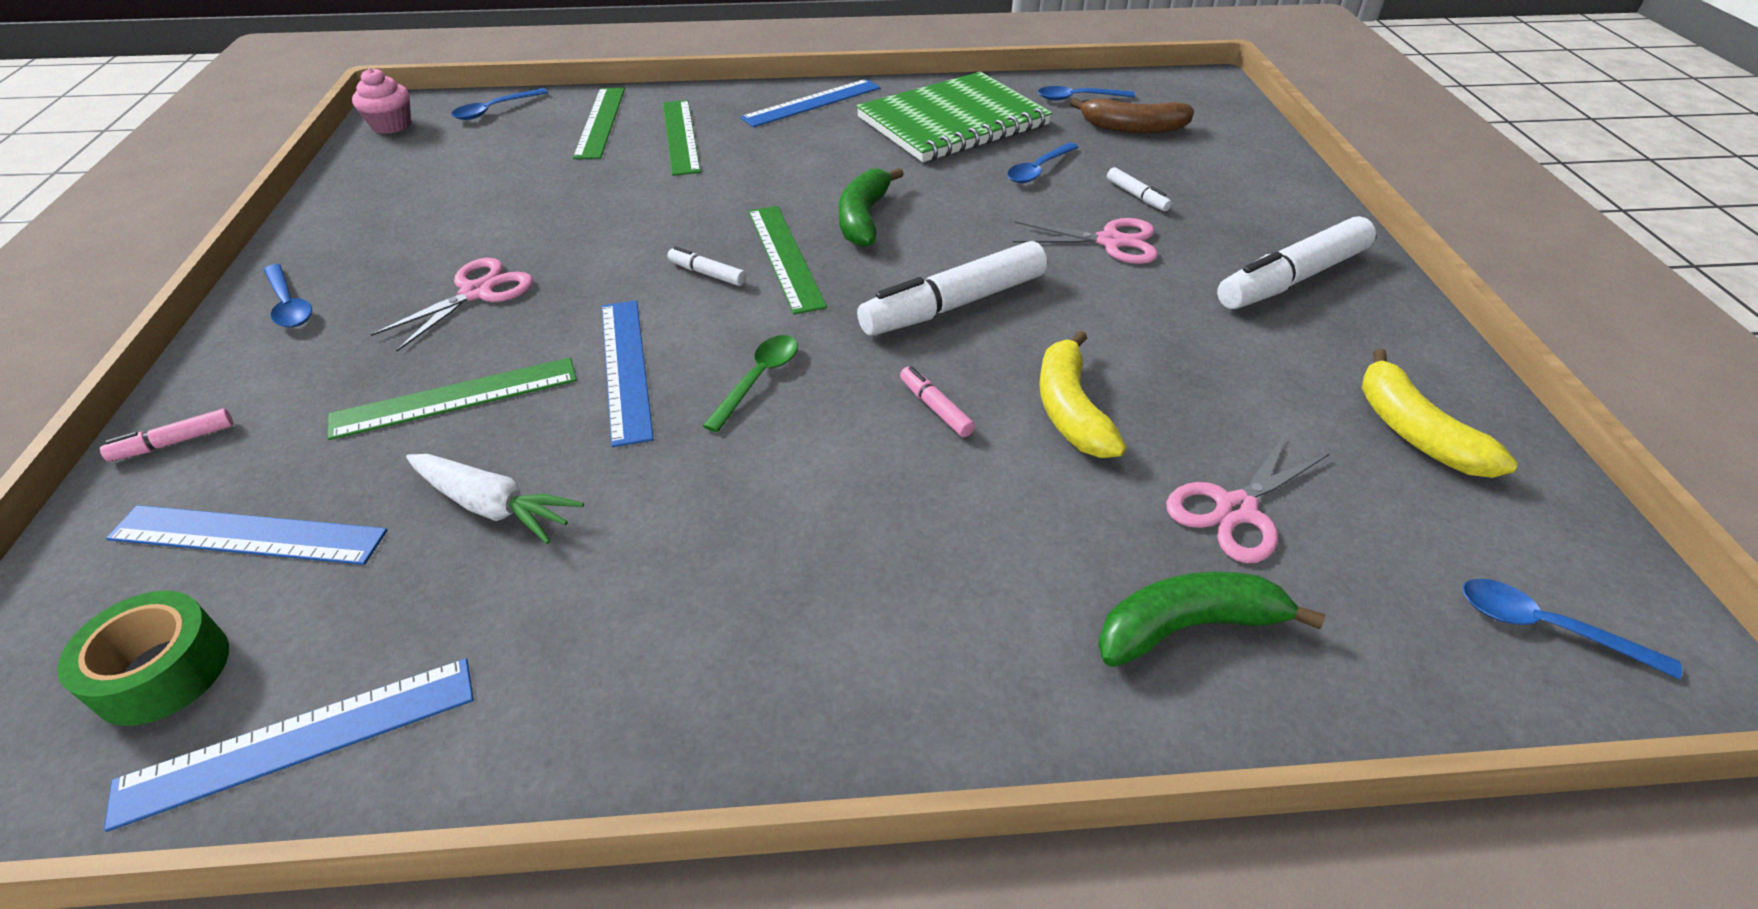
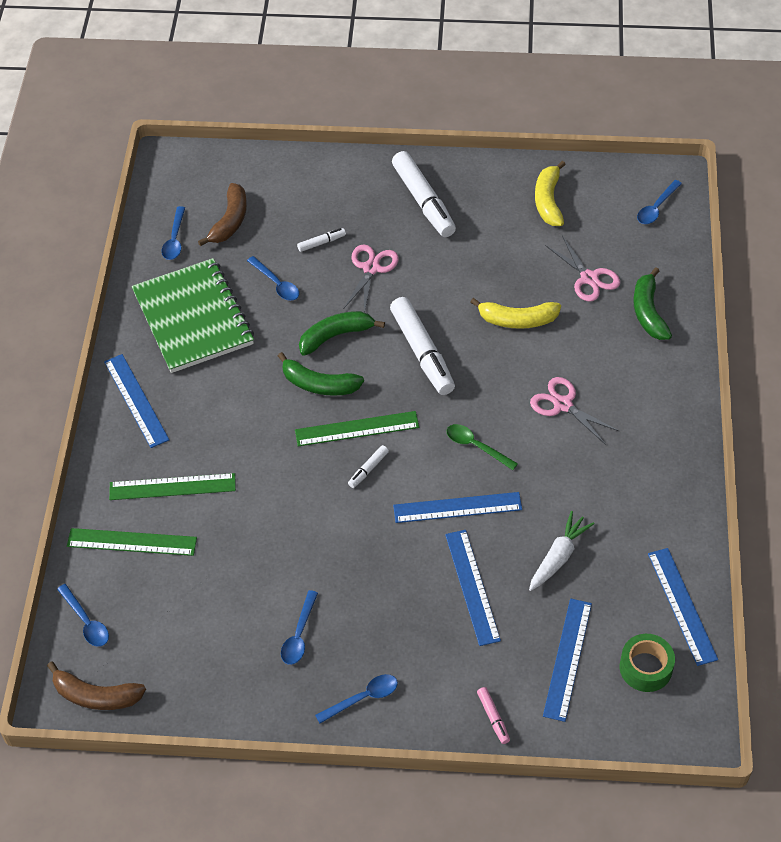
camera: 80 degrees left, 10 degrees up
green ruler [328,357,577,440] -> blue ruler [445,530,501,646]
pink cupcake [352,68,411,134] -> brown banana [47,661,146,710]
pink scissors [371,258,533,351] -> pink scissors moved to [530,377,620,445]
pink marker [900,366,975,437] -> none
yellow banana [1362,348,1518,478] -> yellow banana turned 105 degrees clockwise [535,161,566,226]
none -> blue spoon [281,590,318,665]
none -> green banana [299,311,385,356]

